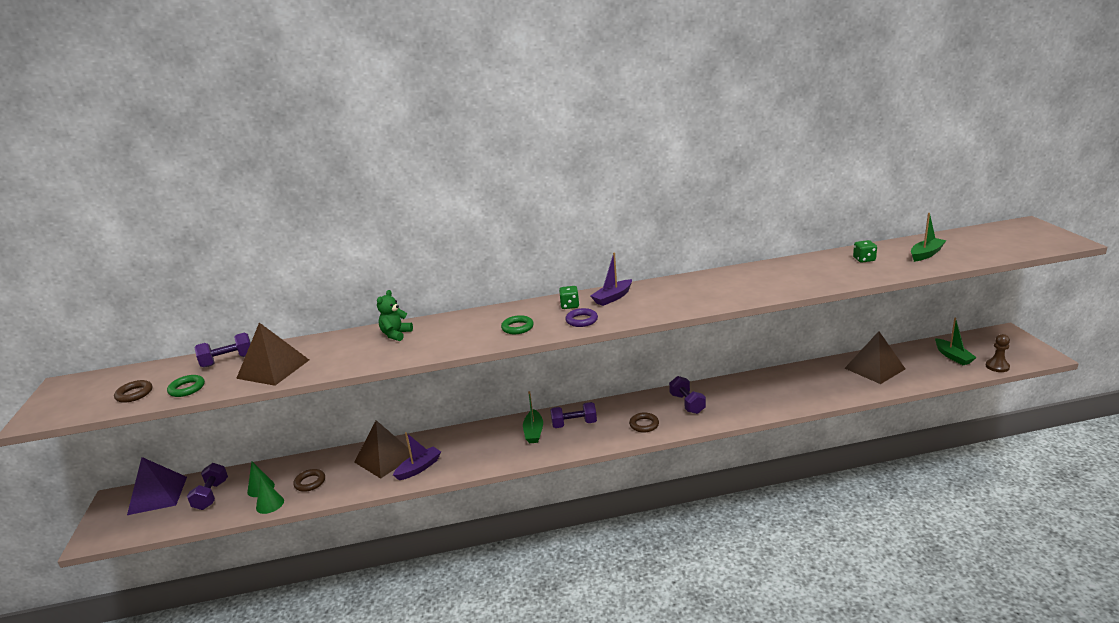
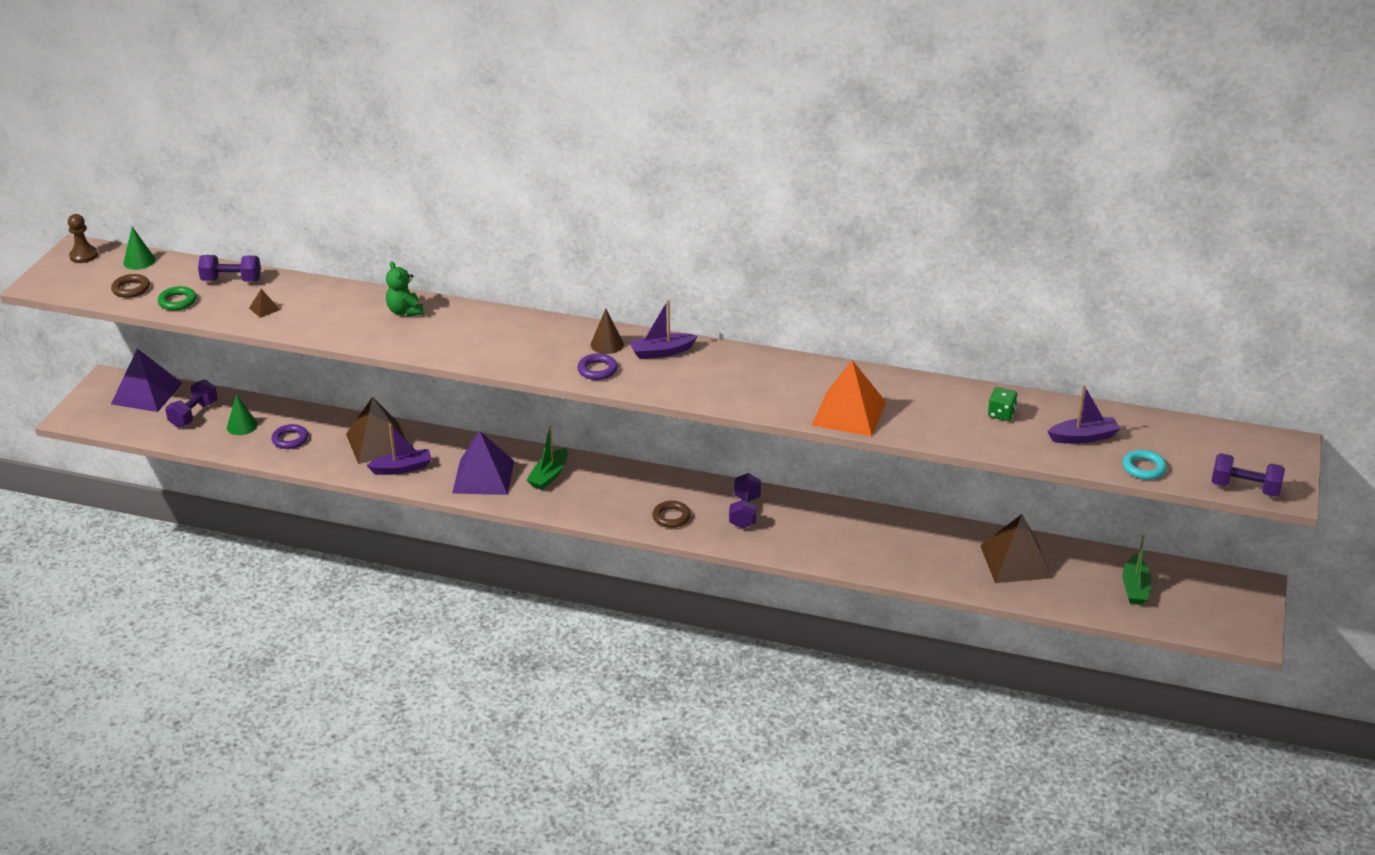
camera: 25 degrees right, 10 degrees up
brown pyramid [236,323,309,386] -> brown pyramid [249,289,280,318], size x0.41
green cone [256,477,284,514] -> green cone moved to [123,227,155,270]
brown ring [293,469,325,492] -> purple ring [271,424,308,449]
green teddy bear [377,290,413,341] -> green teddy bear turned 75 degrees counterclockwise [386,261,424,316]
green ring [501,315,534,334] -> none
purple dumbbell [550,402,597,428] -> purple dumbbell moved to [1211,453,1285,497]
green dice [559,286,579,309] -> brown cone [591,309,624,354]
green boat [911,213,947,262] -> purple boat [1047,385,1121,444]
brown pawn [986,334,1010,372] -> brown pawn moved to [68,214,98,263]
none -> purple pyramid [452,430,514,495]
none -> orange pyramid [812,360,886,436]
none -> turquoise ring [1123,450,1167,480]

